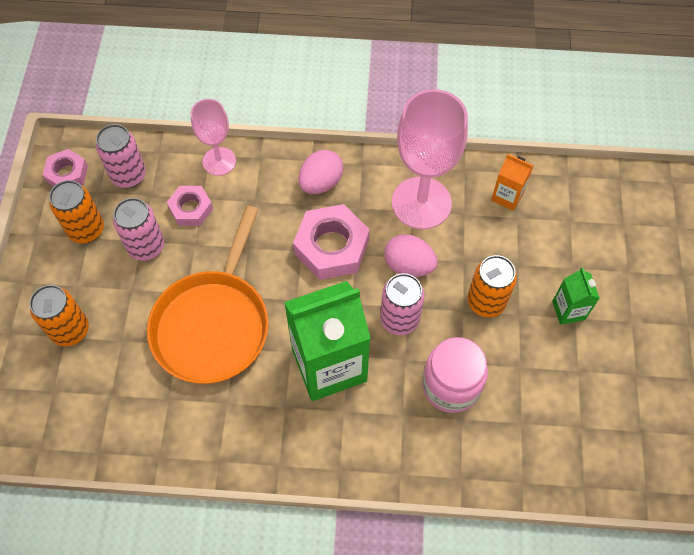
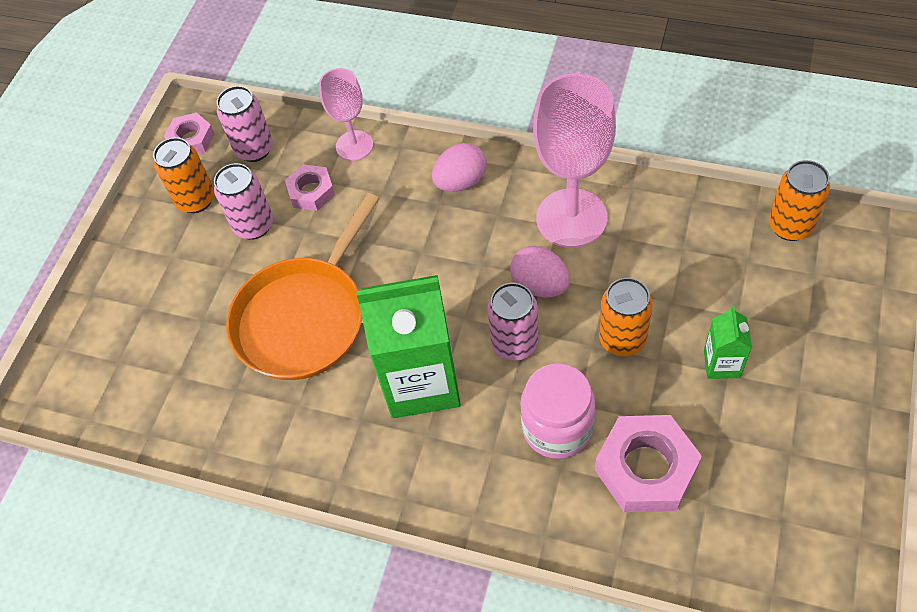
camera: 20 degrees right, 5 degrees down
orange can [29,285,89,347] -> orange can moved to [769,160,830,241]
pink nut [293,204,370,280] -> pink nut moved to [595,415,702,512]
orange carton [491,154,533,211] -> none

